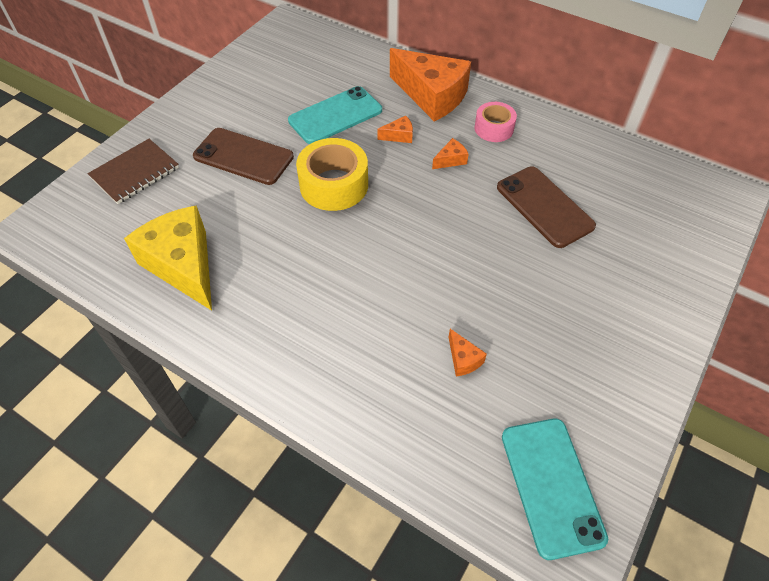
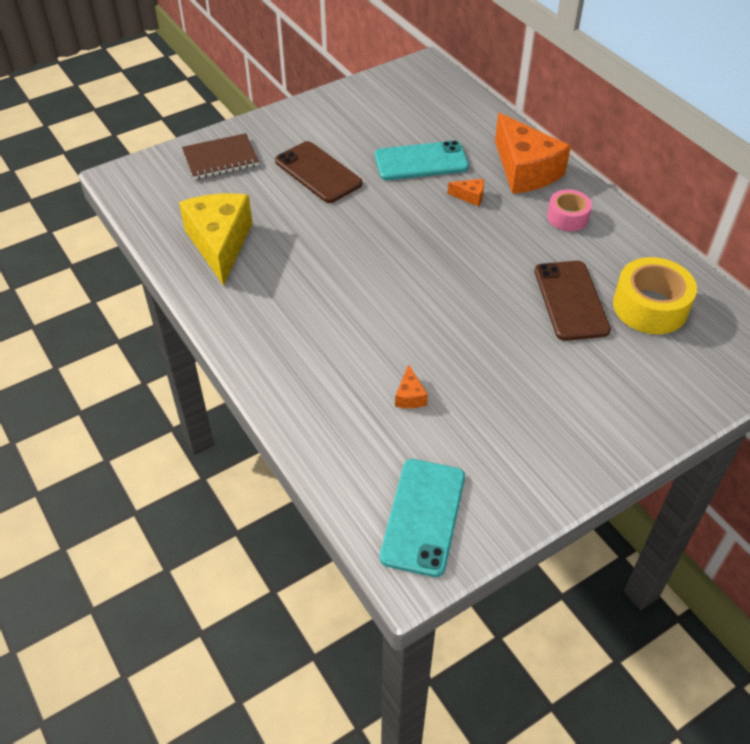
camera: 25 degrees right, 5 degrees down
yellow tape [296,138,368,211] -> yellow tape moved to [613,257,697,334]
orange cheese [432,138,469,169] -> none

